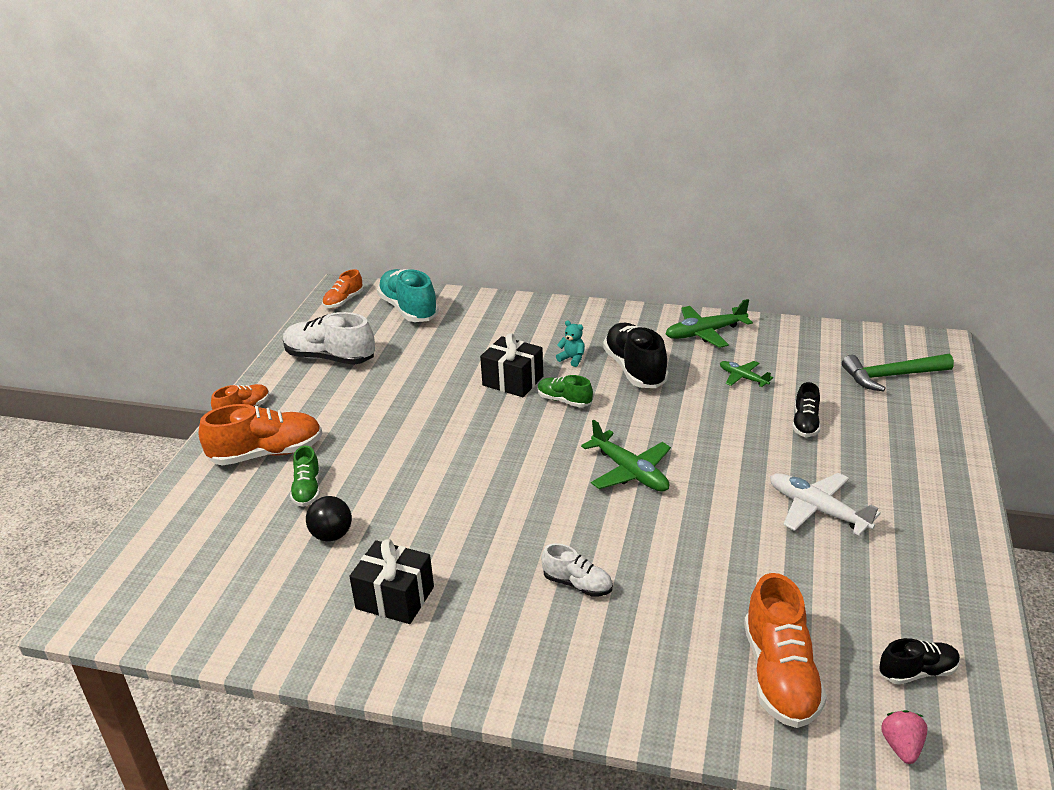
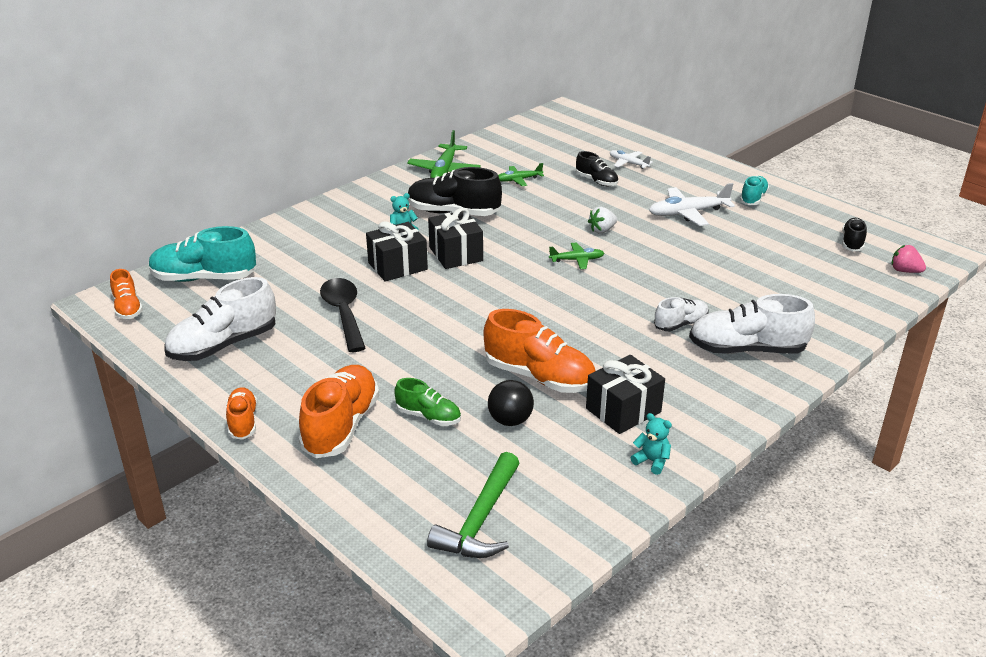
camera: 60 degrees left, 0 degrees up
green shoe [537,375,593,407] -> black gift [428,208,483,269]
green plane [581,420,671,492] -> green plane [549,242,605,269], size x0.59
orange shoe [744,573,827,728] -> orange shoe moved to [483,309,595,393]
green hammer [842,354,954,392] -> green hammer moved to [427,452,520,558]
none -> black spoon [320,278,366,352]
none -> white strawberry [588,207,617,233]
none -> white plane [610,150,653,169]
none -> turquoise teddy bear [631,413,672,475]
none -> white shoe [689,294,815,354]
none -> turquoise shoe [740,176,769,205]

